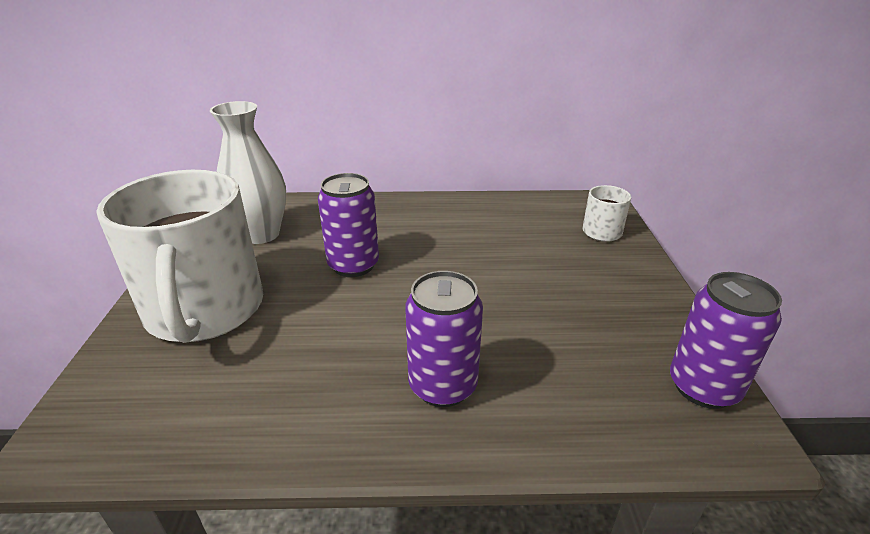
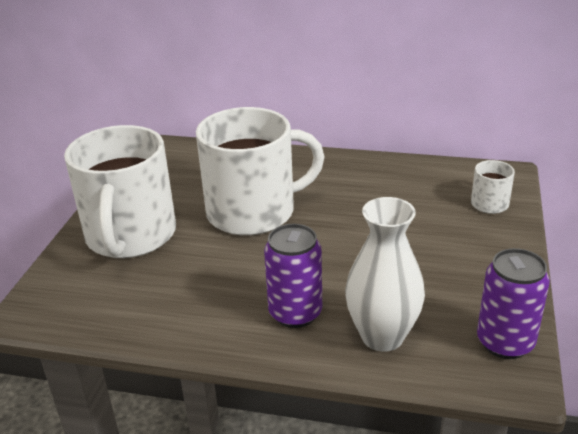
camera: 15 degrees right, 0 degrees up
white vase [210,101,286,244] -> white vase moved to [345,197,425,352]
purple can [318,173,379,277] -> white mug [196,107,324,236]

